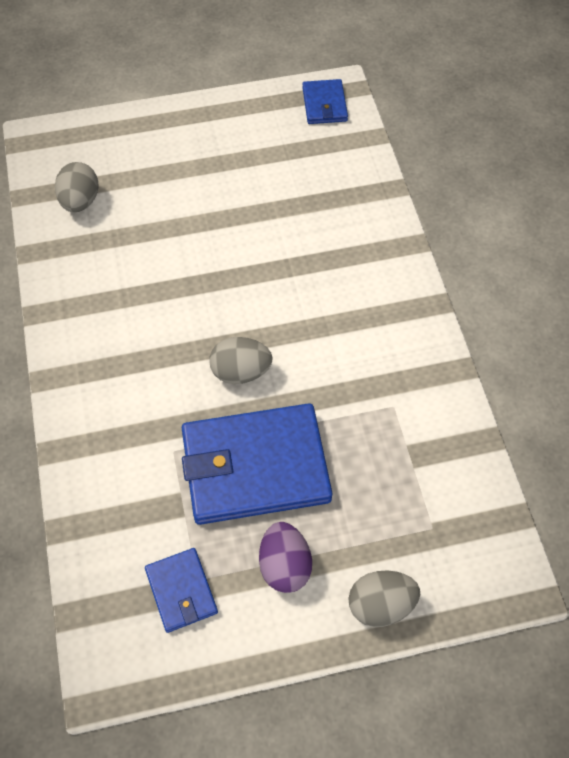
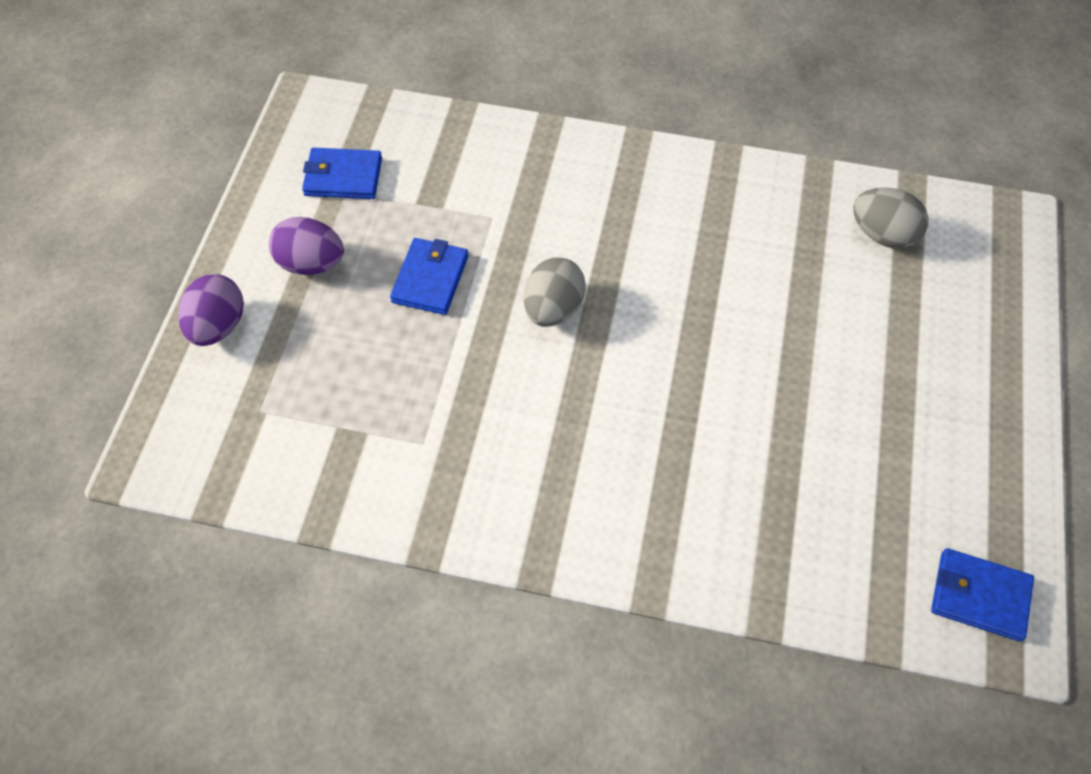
camera: 115 degrees right, 0 degrees up
blue wallet [182,403,332,525] -> blue wallet [390,238,469,315], size x0.49
grey egg [348,570,420,627] -> purple egg [178,274,244,346]

